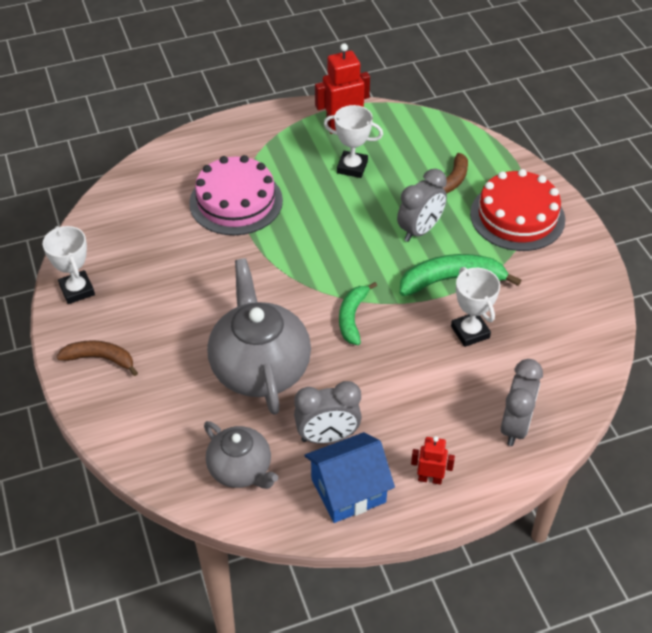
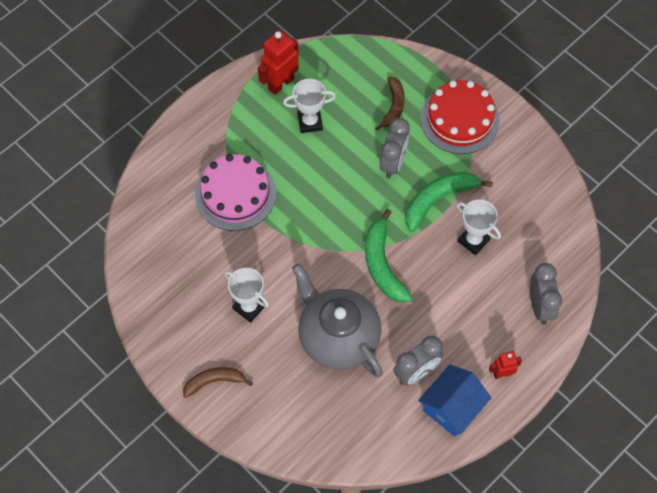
camera: 25 degrees left, 15 degrees up
white trophy [43,226,95,304] -> white trophy moved to [225,268,269,323]
grey teapot [204,421,278,489] -> none
green banana [339,282,377,345] -> green banana [365,209,412,302], size x1.52

